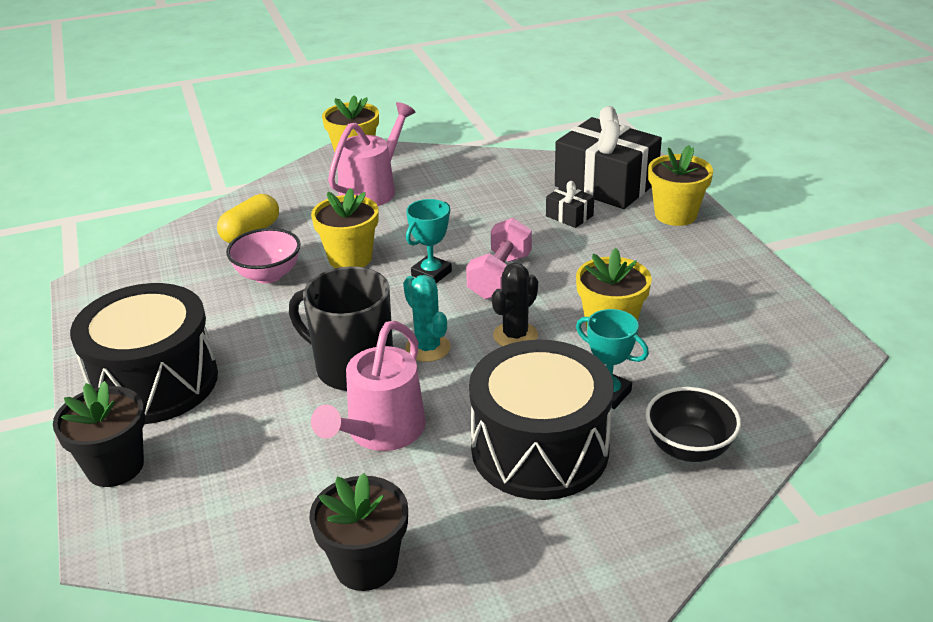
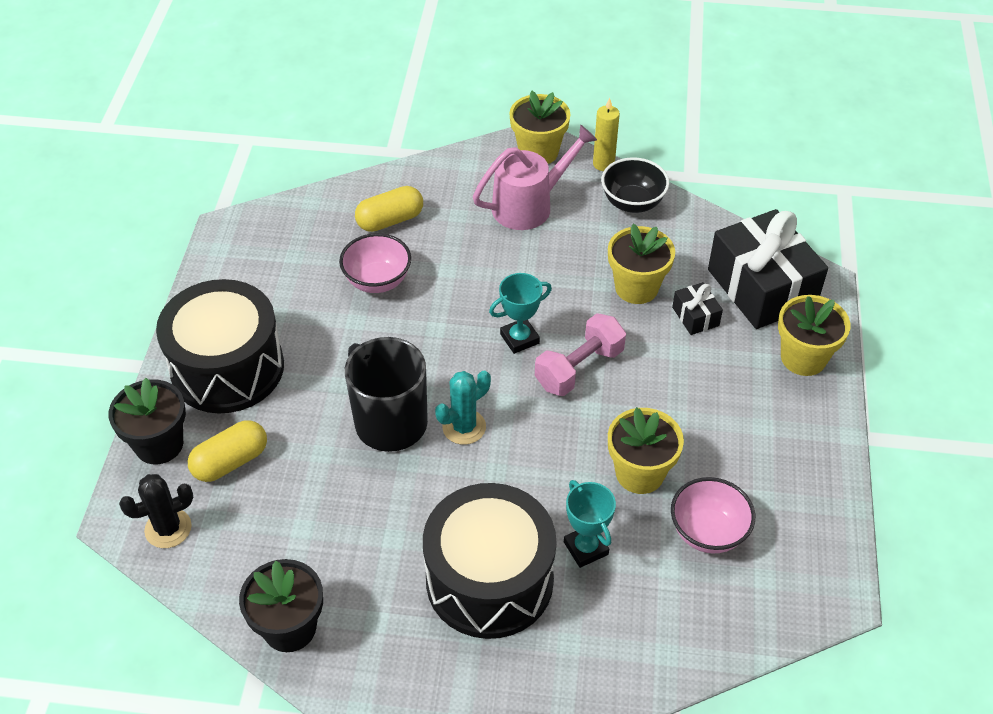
camera: 25 degrees right, 15 degrees up
yellow flower pot [311,188,378,268] -> yellow flower pot moved to [608,224,675,304]
pink watering can [311,321,426,451] -> none
turquoise cactus [403,275,451,362] -> turquoise cactus turned 60 degrees clockwise [435,371,491,445]
black cactus [492,263,538,346] -> black cactus moved to [119,474,193,548]
black bowl [645,387,741,462] -> black bowl moved to [601,157,669,213]
none -> yellow capsule [188,420,267,482]
none -> yellow candle [593,98,620,171]
none -> pink bowl [671,477,755,554]

